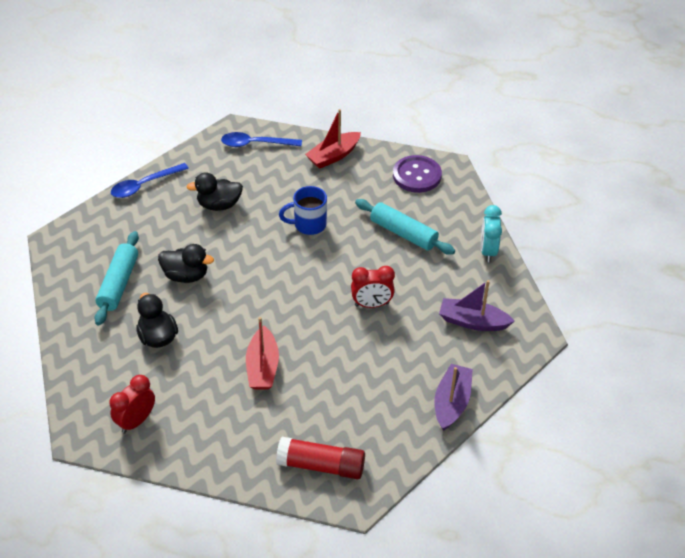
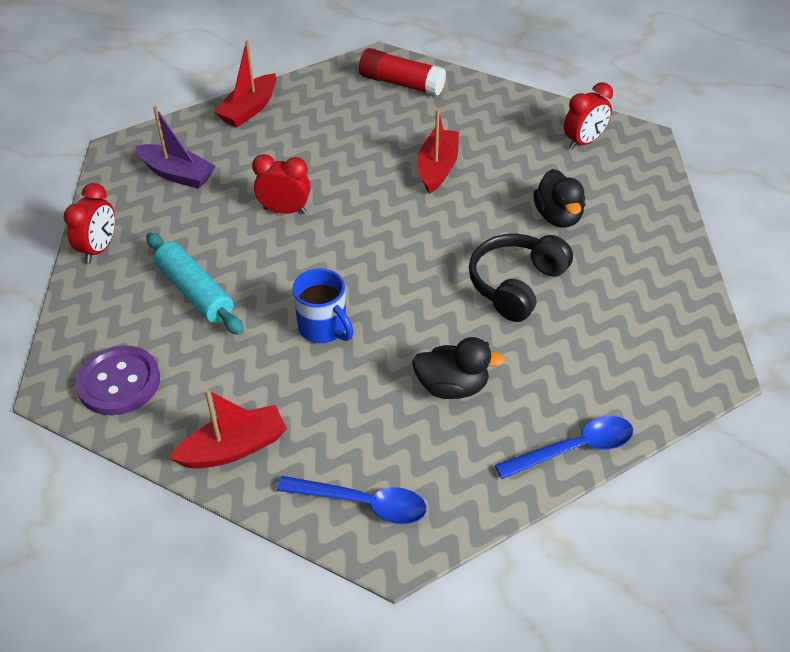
camera: 165 degrees left, 0 degrees up
turquoise rolling pin [94,231,139,326] -> none
black duck [158,244,214,283] -> black headphones [469,234,573,322]
blue mug [279,186,327,235] -> blue mug turned 45 degrees clockwise [292,269,354,343]
purple boat [435,364,473,431] -> red boat [214,41,276,127]
turquoise clock [481,205,502,262] -> red clock [64,183,115,263]

